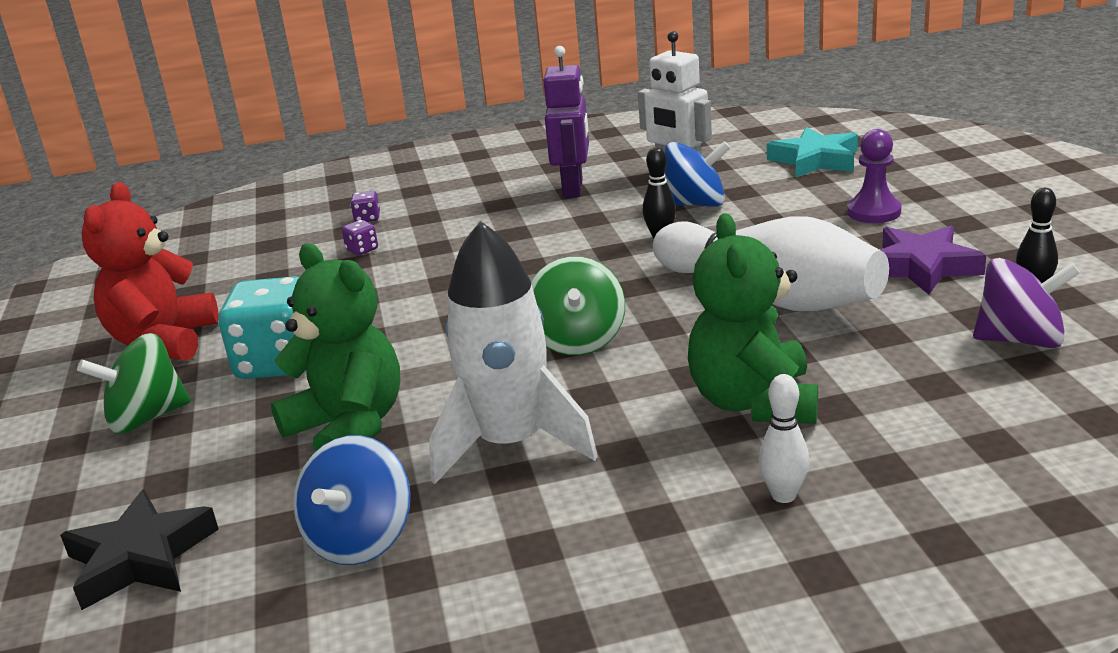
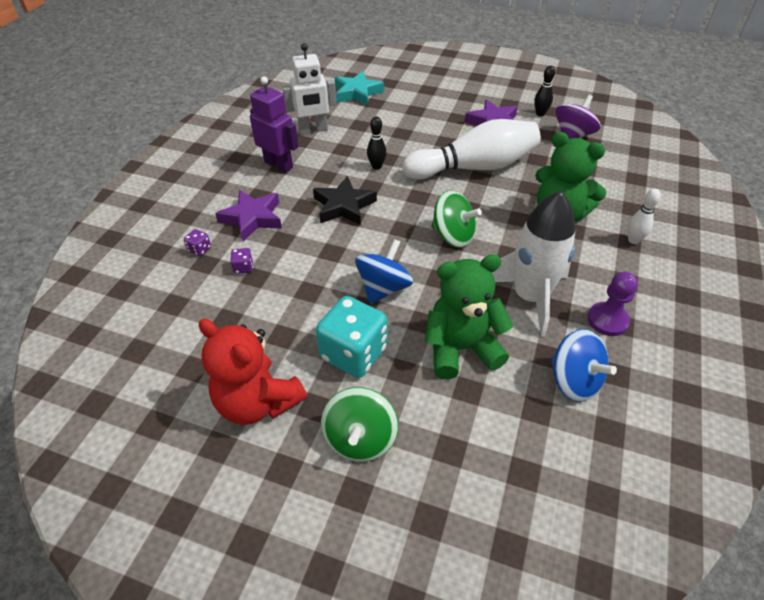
camera: 60 degrees left, 20 degrees up
black star [60,490,219,610] -> black star moved to [313,176,377,225]
blue spinning top [665,141,730,207] -> blue spinning top moved to [355,239,413,304]
purple pawn [847,129,901,223] -> purple pawn moved to [587,272,638,336]
none -> purple star [215,190,282,241]

